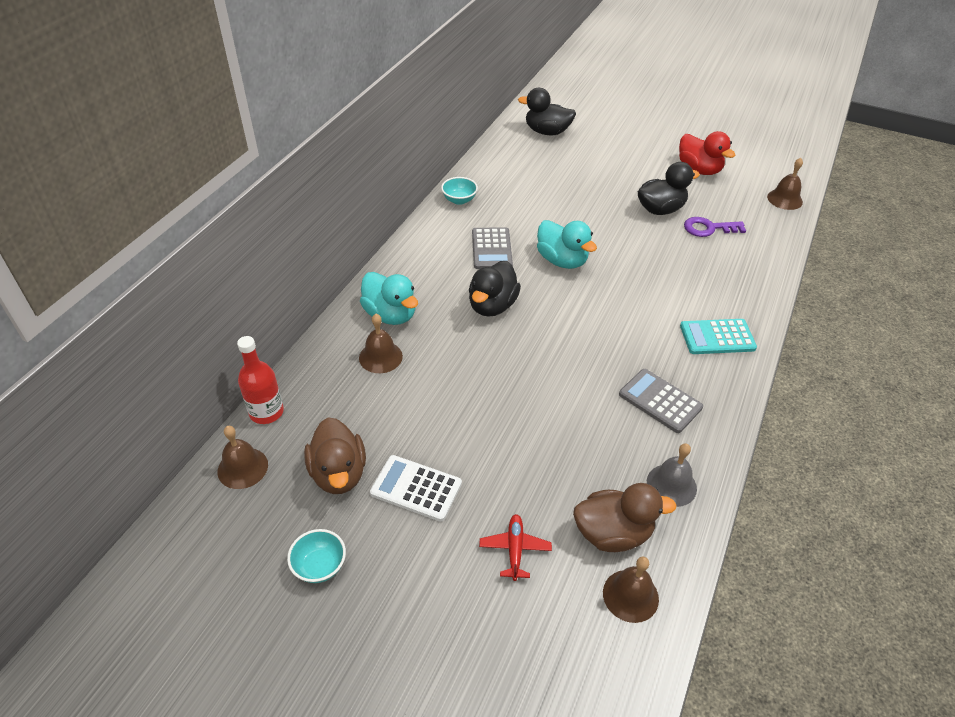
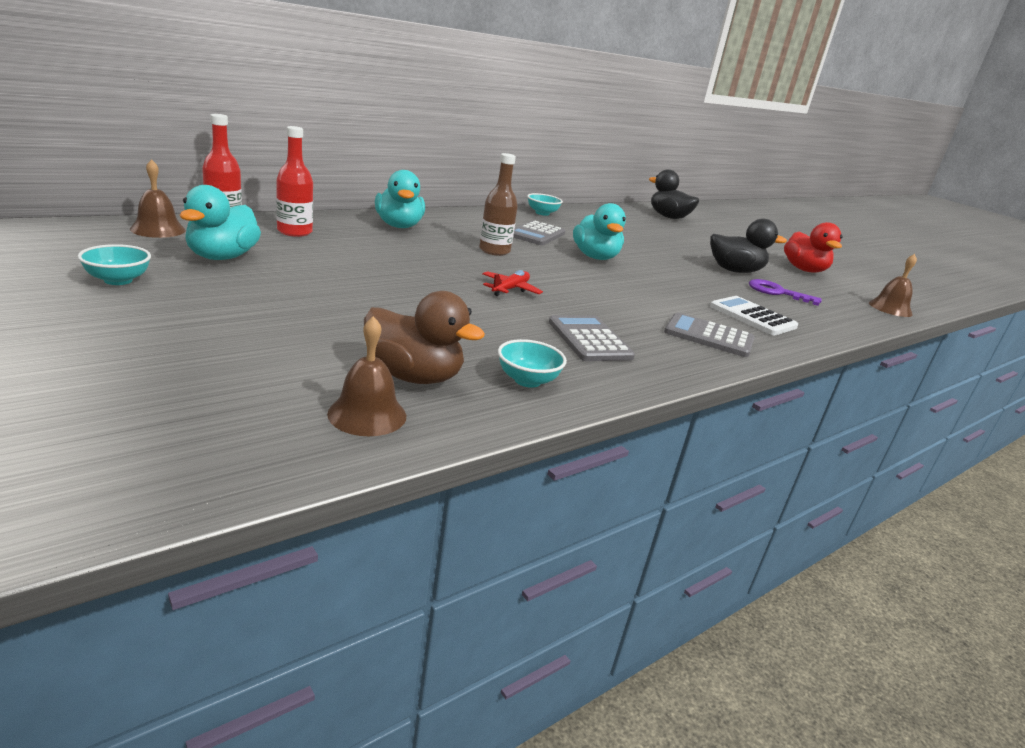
camera: 25 degrees right, 20 degrees down
brown duck [304,417,366,494] -> turquoise duck [180,185,261,260]
brown bell [359,314,403,373] -> none
white calculator [370,455,462,522] -> white calculator moved to [710,296,798,335]
black duck [469,261,521,317] -> brown bottle [479,153,518,256]
red plane [479,514,552,581] -> red plane moved to [482,270,543,296]
grey bell [647,444,697,507] -> turquoise bowl [498,339,567,388]
turquoise calculator [680,319,757,354] -> grey calculator [664,312,755,357]
none -> red bottle [276,126,313,237]

